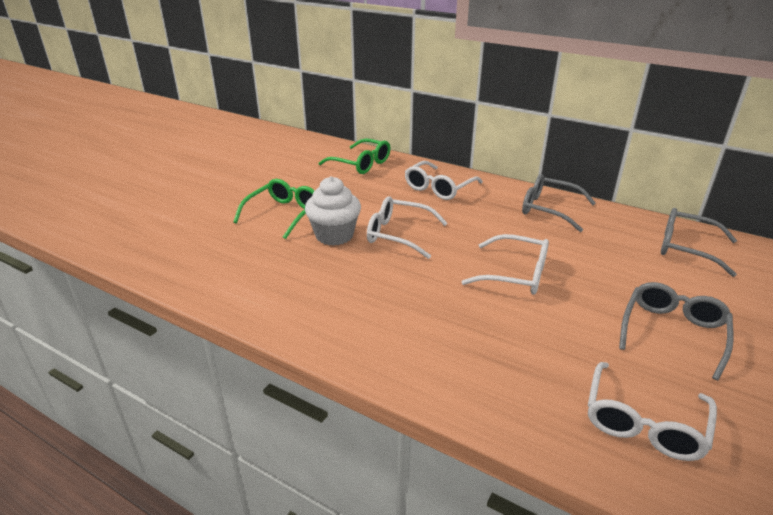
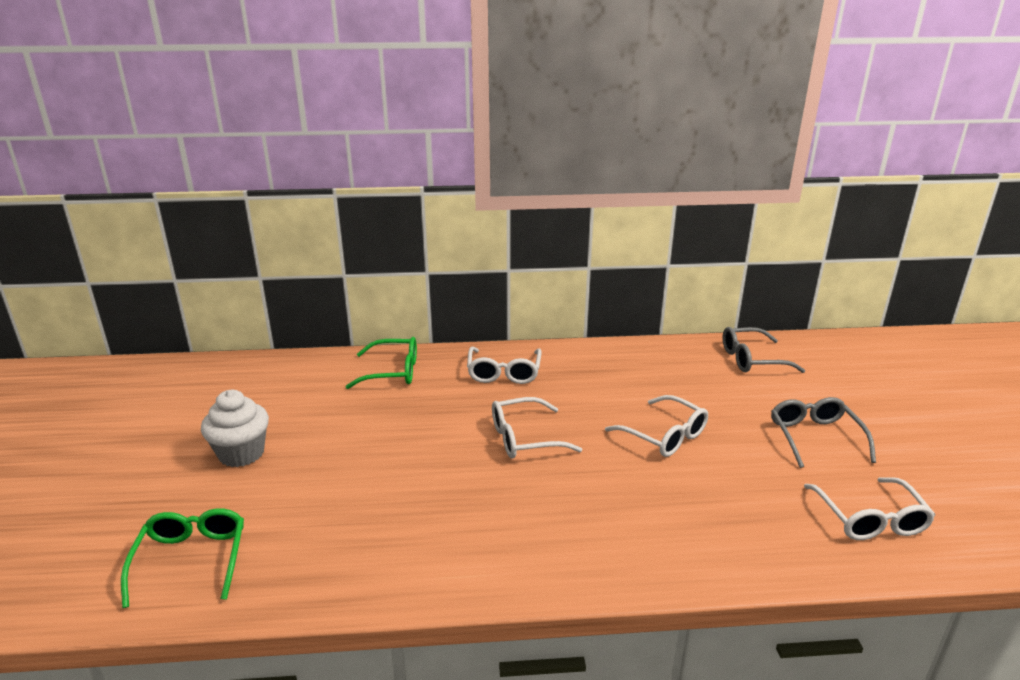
camera: 35 degrees left, 5 degrees down
green glasses [233,179,315,239] -> green glasses moved to [121,508,244,608]
white cupcake [305,176,361,246] -> white cupcake moved to [201,390,269,467]
white glasses [461,234,549,295] -> white glasses turned 60 degrees clockwise [605,395,708,457]
grey glasses [522,174,596,232] -> none

